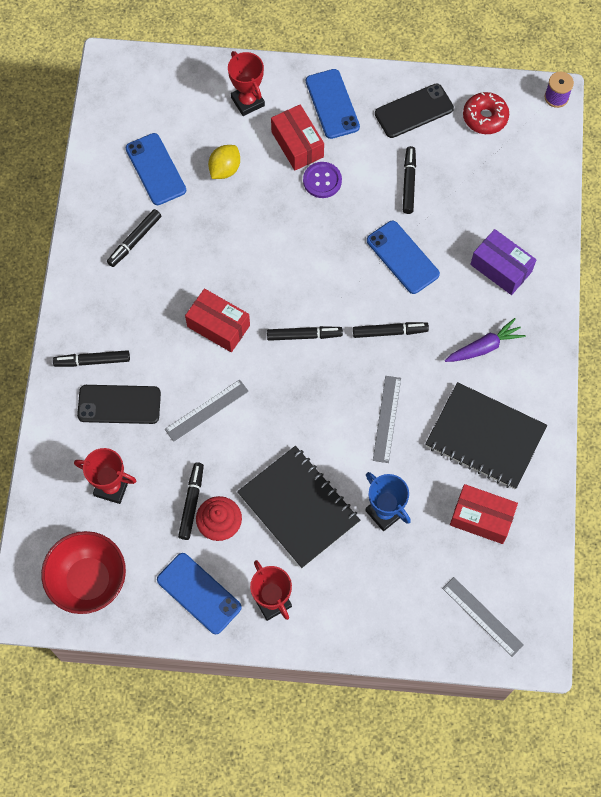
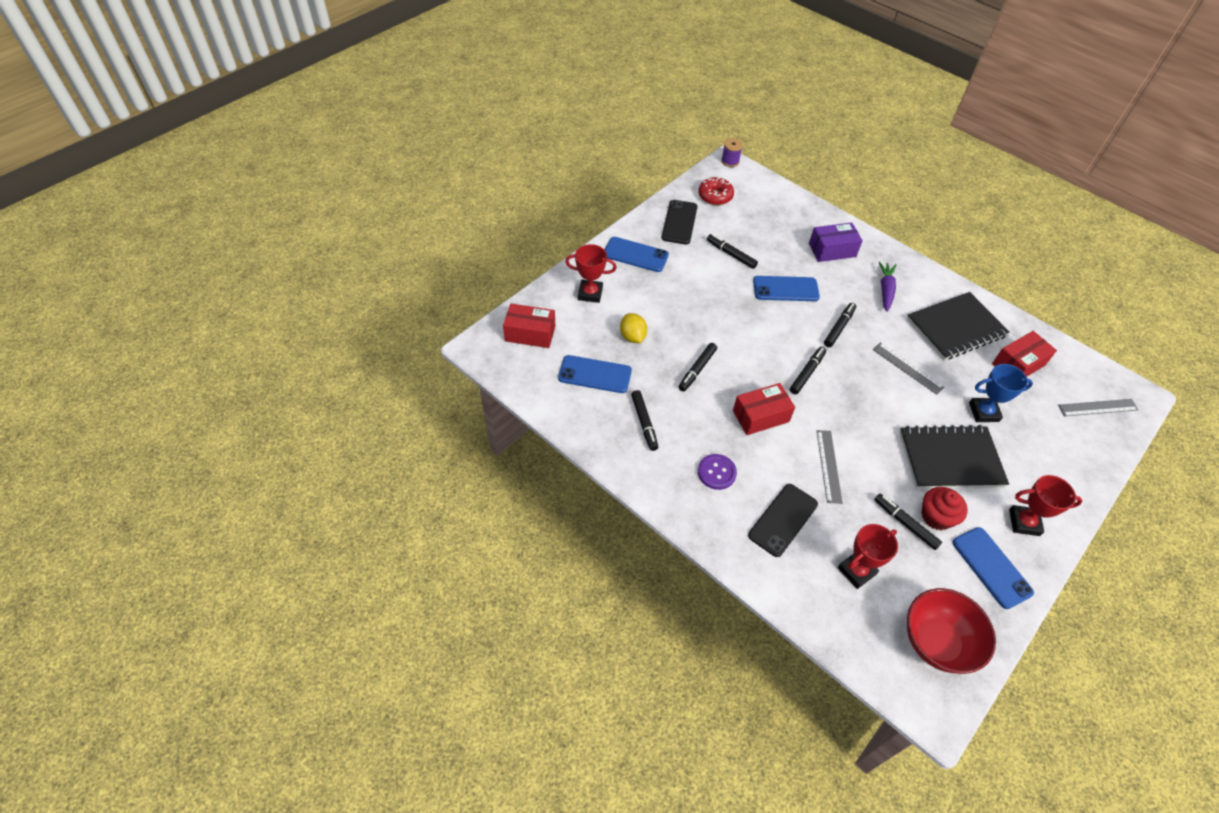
camera: 55 degrees left, 15 degrees down
black marker [53,350,130,367] -> black marker moved to [679,343,717,391]
blue phone [157,553,242,634] -> blue phone turned 75 degrees clockwise [953,527,1034,609]
red box [271,104,324,171] -> red box moved to [503,304,555,348]
purple button [303,162,342,198] -> purple button moved to [698,454,737,490]

